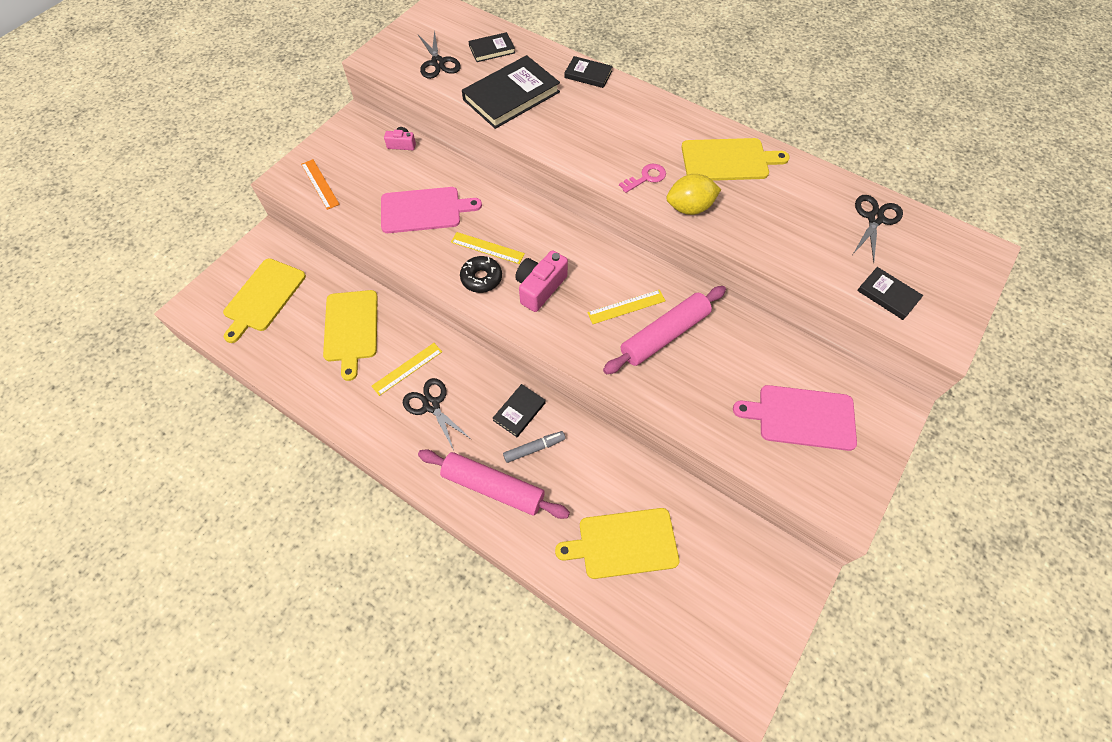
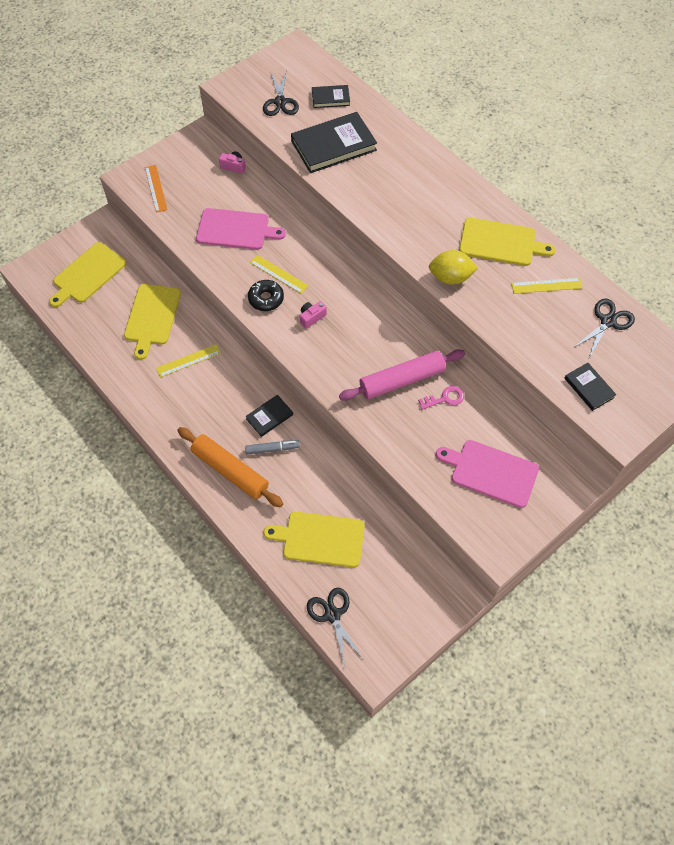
camera: 15 degrees right, 0 degrees up
black scissors [403,378,472,450] -> black scissors moved to [307,588,364,665]
pink rolling pin [418,450,570,519] -> orange rolling pin [177,427,283,507]
pink camera [515,250,568,312] -> pink camera [300,301,327,329], size x0.57
black book [564,56,613,88] -> none
yellow ruler [587,290,666,324] -> yellow ruler moved to [511,278,582,294]
pink key [619,164,666,193] -> pink key moved to [418,386,464,410]

